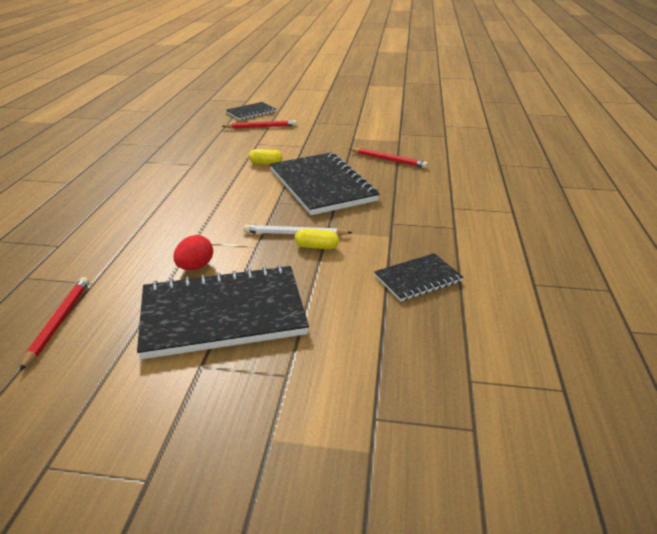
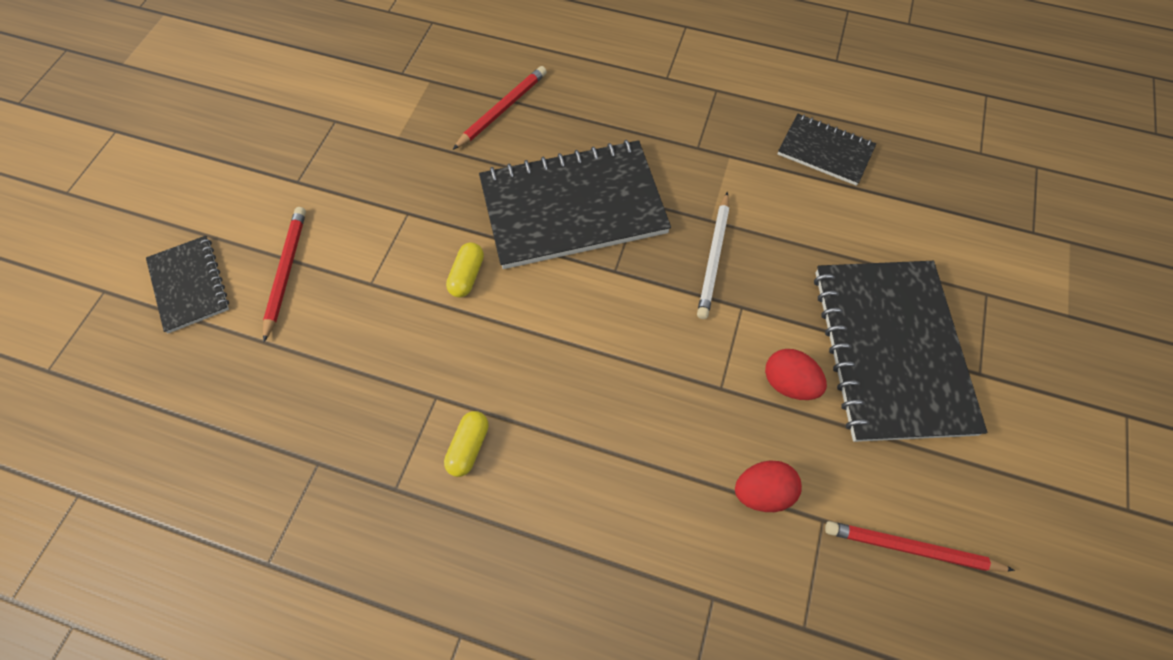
camera: 80 degrees left, 30 degrees up
yellow capsule [295,229,339,249] -> yellow capsule moved to [444,411,489,477]
black notebook [374,253,463,302] -> black notebook turned 45 degrees counterclockwise [778,114,876,186]
none -> red egg [735,461,802,512]

